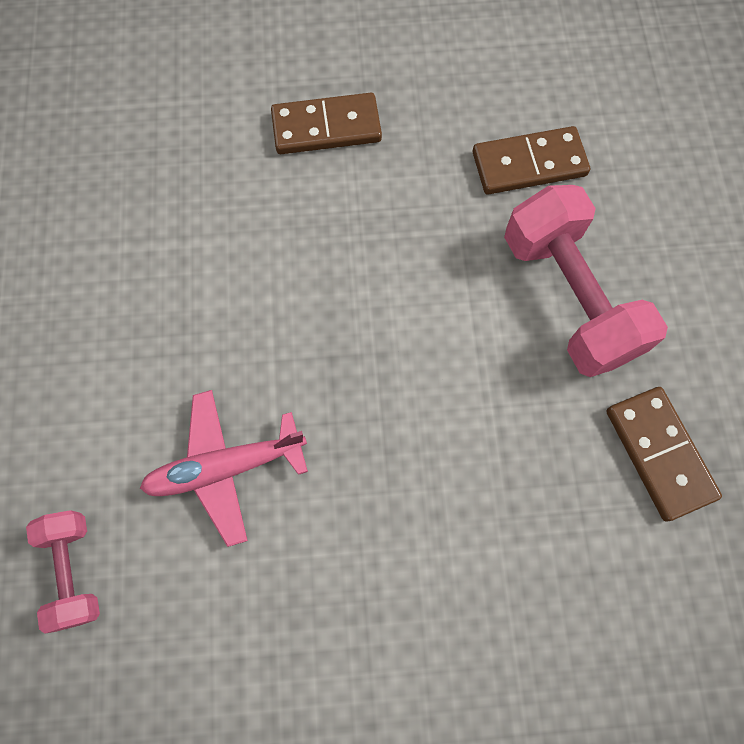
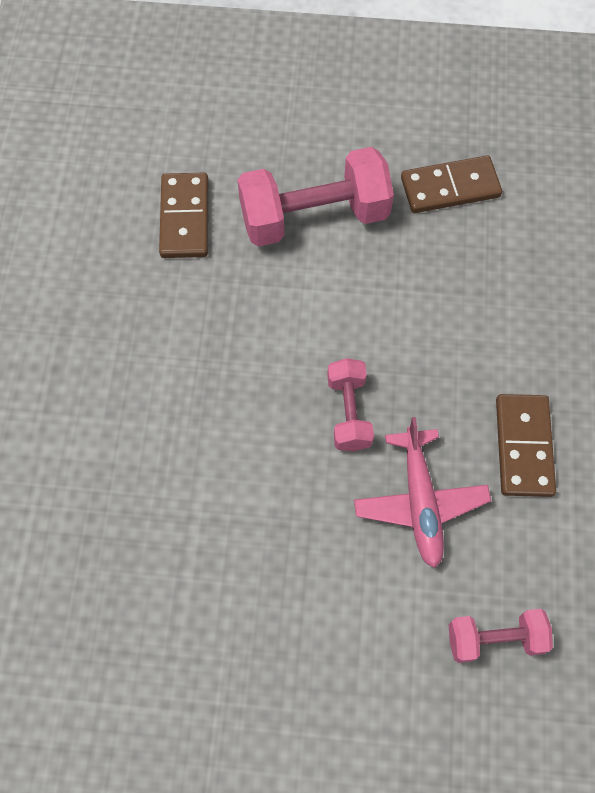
camera: 80 degrees left, 5 degrees down
brown domino [271,93,382,154] -> brown domino moved to [496,394,556,497]
none -> pink dumbbell [327,358,374,451]

